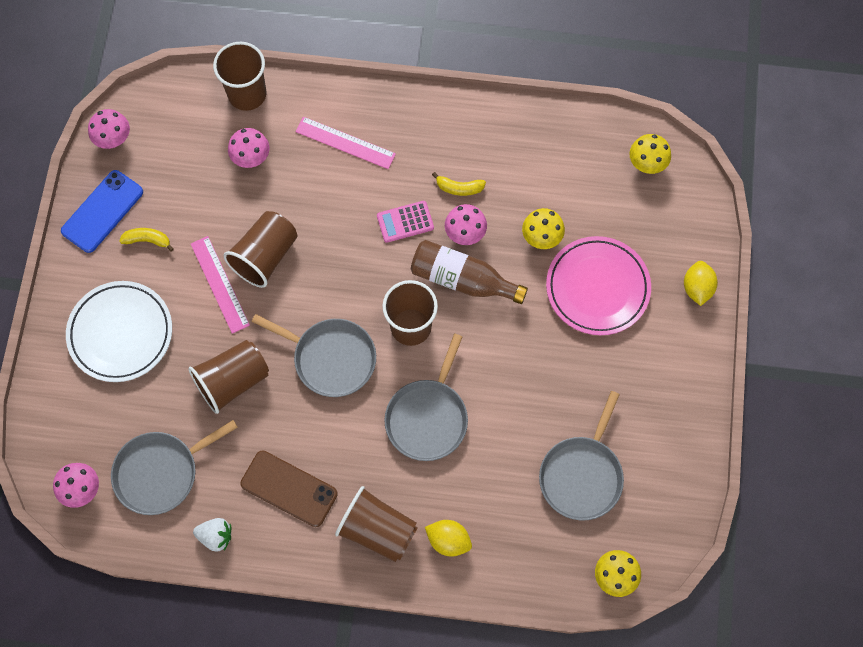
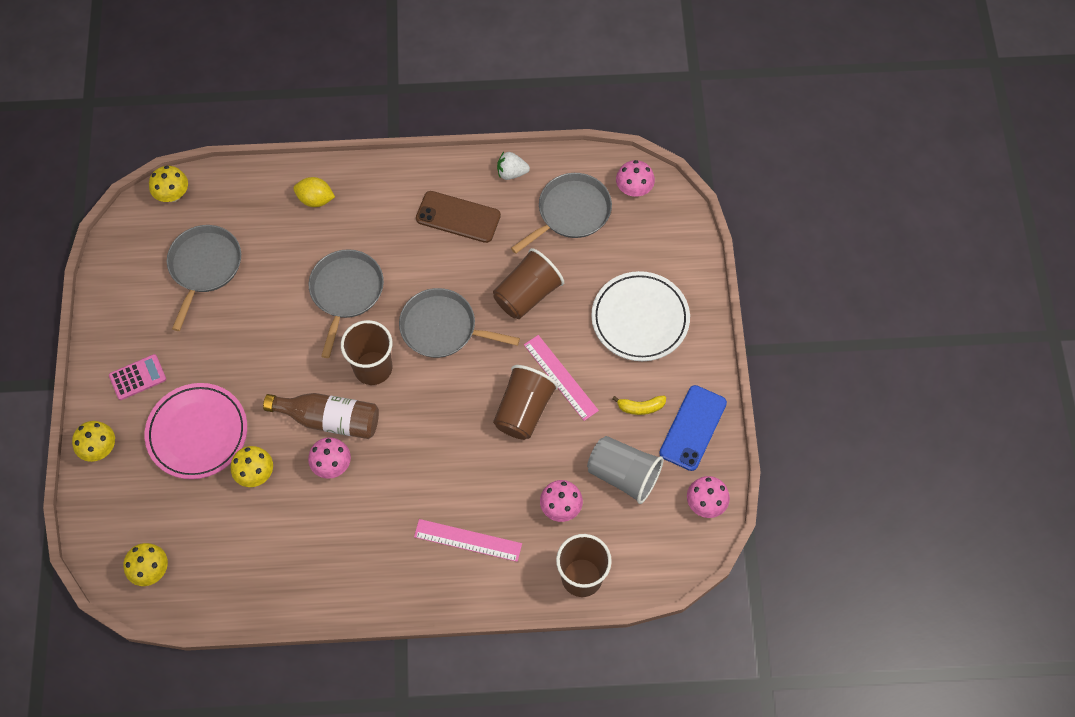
camera: 170 degrees right, 5 degrees down
brown cup [335,486,417,562] -> none
pink calculator [377,201,434,243] -> pink calculator moved to [109,354,166,400]
yellow banana [432,172,486,196] -> none
yellow lemon [684,261,718,306] -> yellow mushroom [72,421,115,462]
none -> grey cup [587,436,664,504]

